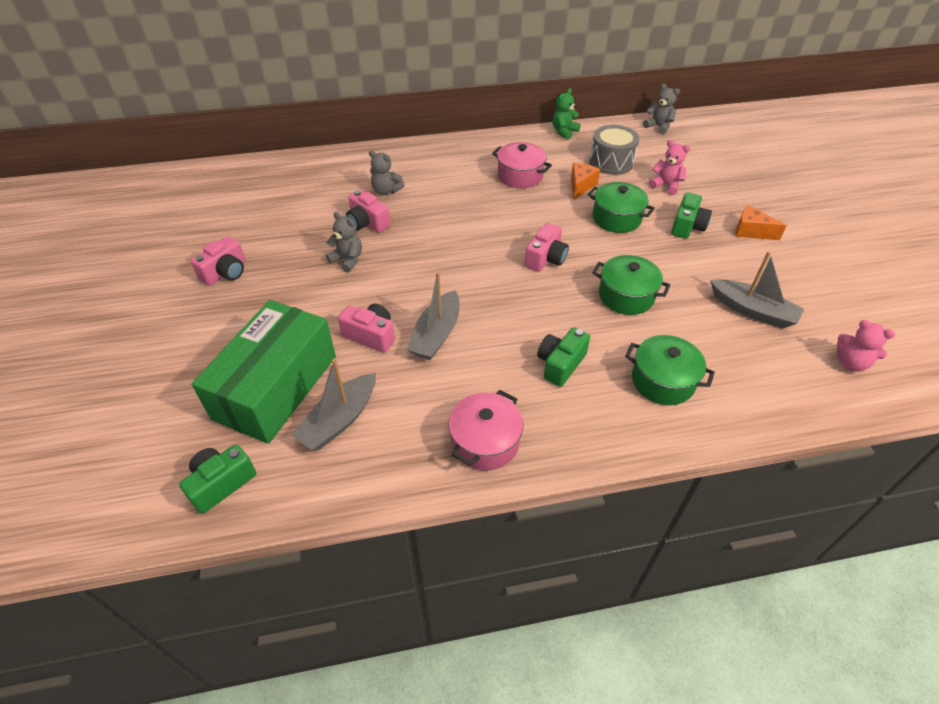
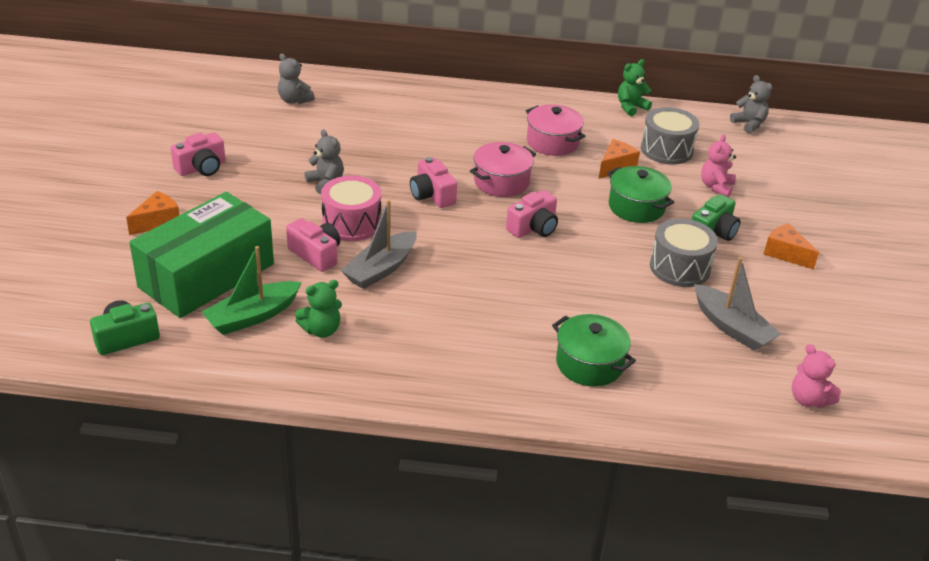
camera: 15 degrees right, 10 degrees down
grey boat [291,359,376,450] -> green boat [201,246,302,335]
pink camera [346,190,390,233] -> pink camera moved to [410,157,457,208]
grey teddy bear [369,150,404,195] -> grey teddy bear moved to [278,54,315,104]
pink pot [448,390,523,471] -> pink pot moved to [470,142,536,197]
green camera [537,327,590,387] -> none
green pot [592,255,670,315] -> none
pink teddy bear [649,140,691,195] -> pink teddy bear turned 120 degrees counterclockwise [701,134,736,197]
none -> orange cheese [126,191,179,235]
none -> green teddy bear [295,280,342,337]
none -> pink drum [321,176,381,241]
none -> grey drum [650,219,718,287]

